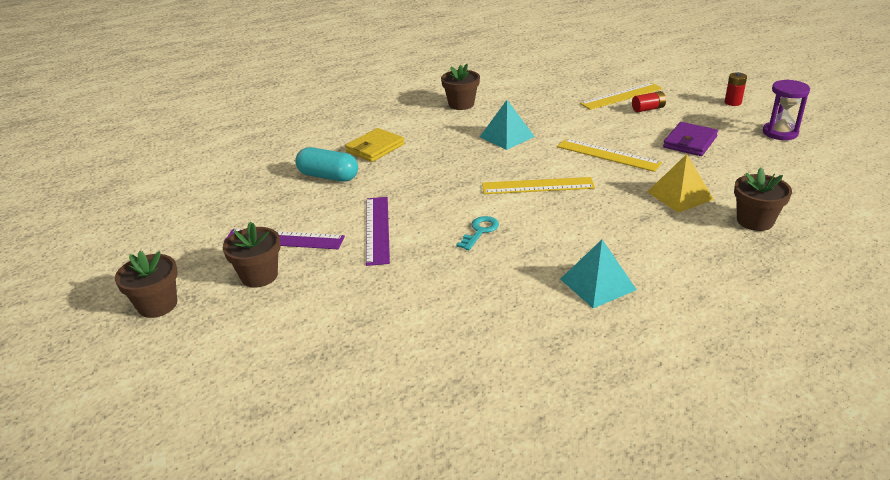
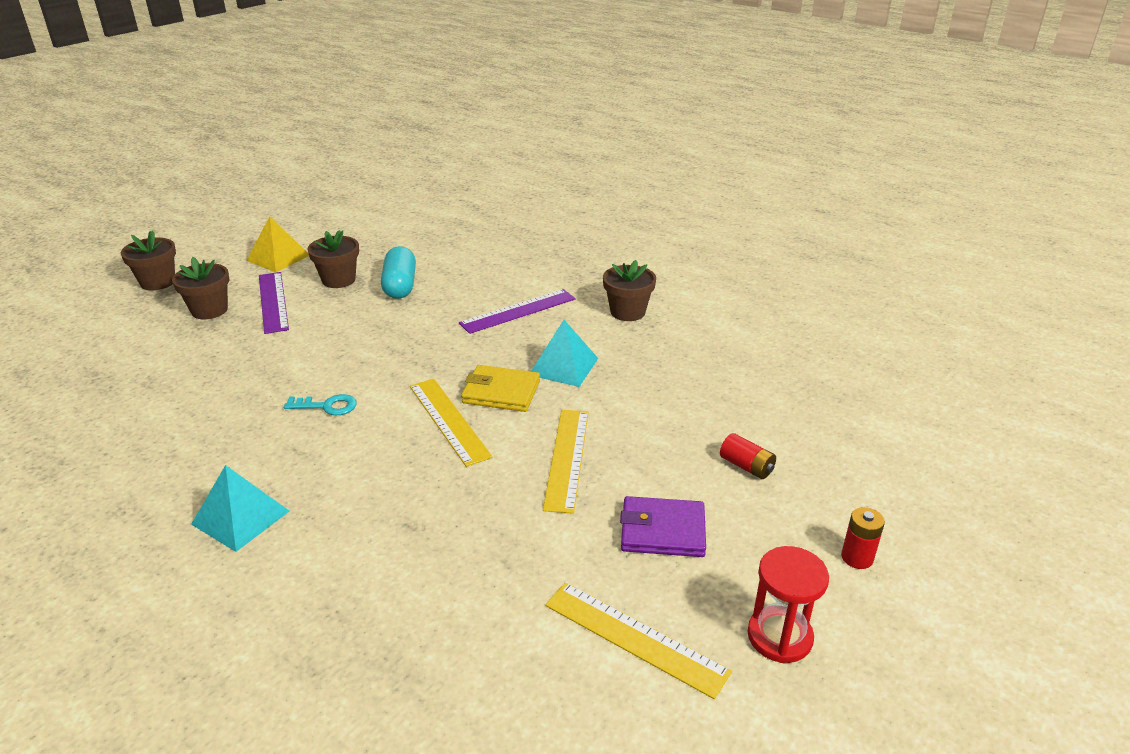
camera: 60 degrees right, 0 degrees up
yellow wallet [345,128,405,162] -> yellow wallet moved to [461,365,540,412]
purple ruler [366,197,390,266] -> purple ruler moved to [459,289,576,334]
yellow ruler [580,83,663,110] -> yellow ruler moved to [545,583,732,699]
yellow pyramid [647,154,714,213] -> yellow pyramid moved to [246,216,309,272]
brown flower pot [734,167,792,231] -> brown flower pot moved to [307,230,359,288]
purple hourglass [763,79,810,140] -> red hourglass [748,546,829,663]

